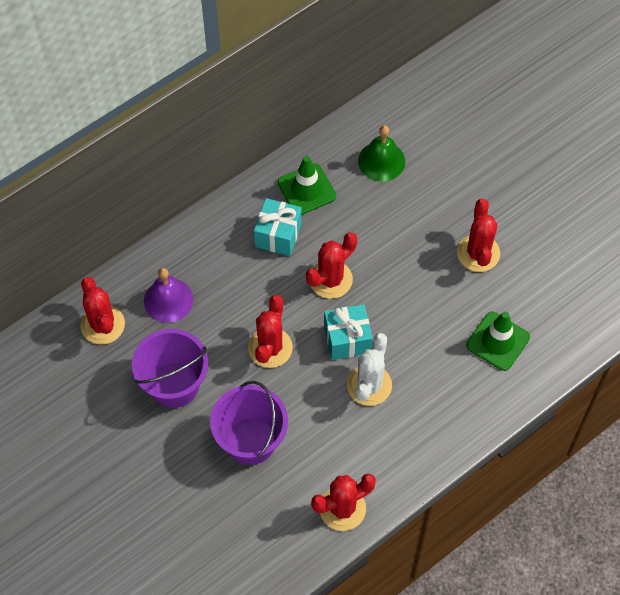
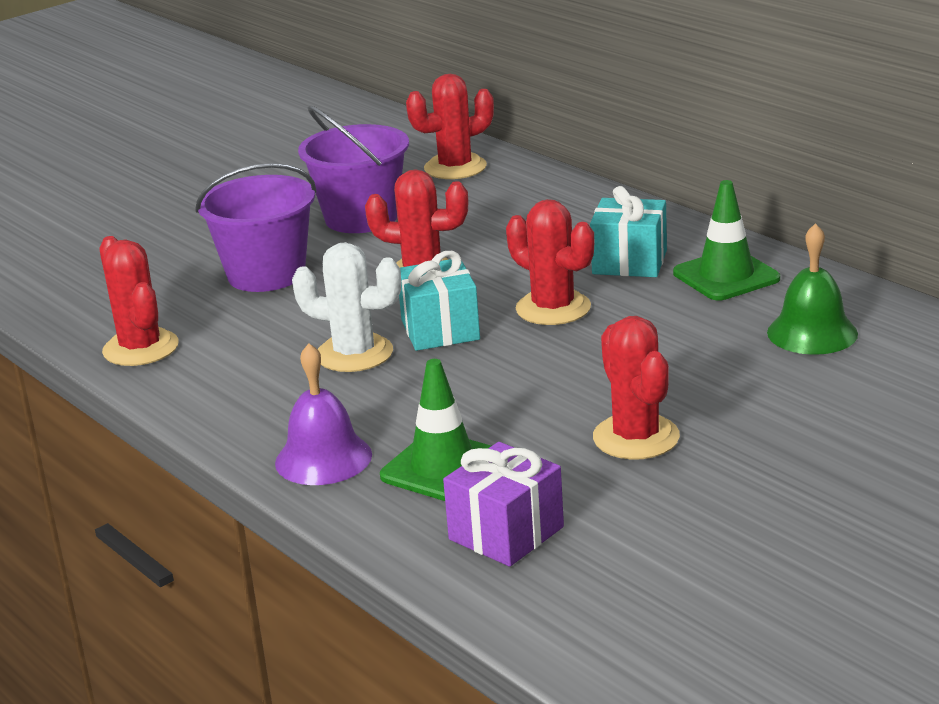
camera: 90 degrees right, 35 degrees down
purple bell [144,268,193,323] -> purple bell moved to [275,343,372,485]
red cactus [457,199,500,272] -> red cactus turned 75 degrees clockwise [593,316,680,460]
none -> purple gift [443,442,564,567]

